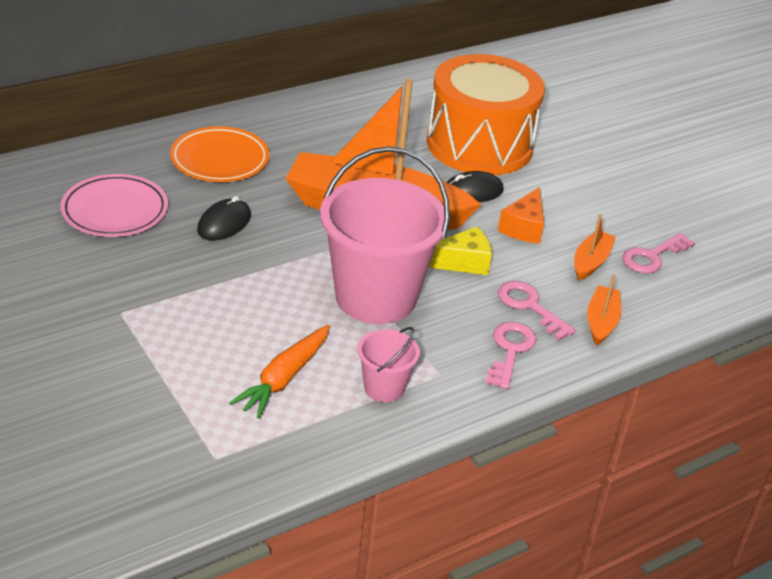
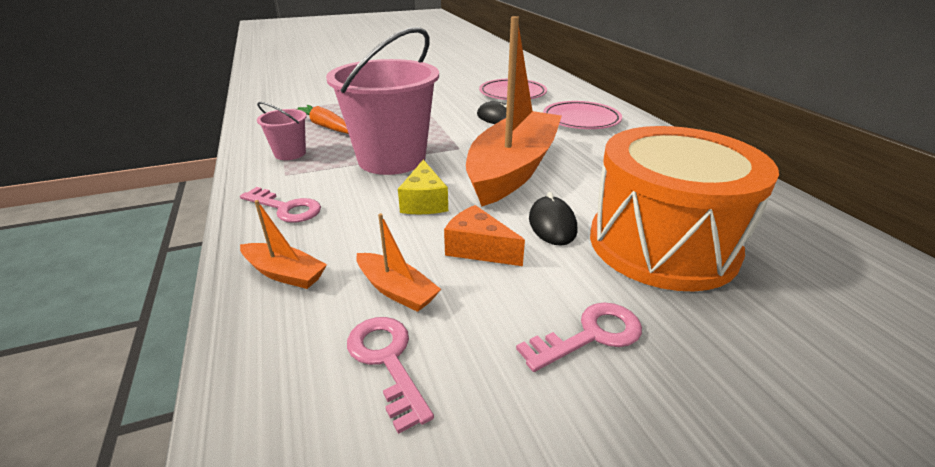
camera: 105 degrees right, 5 degrees down
orange plate [170,126,269,182] -> pink plate [543,101,622,129]
pink key [498,281,576,340] -> pink key moved to [516,302,642,372]

